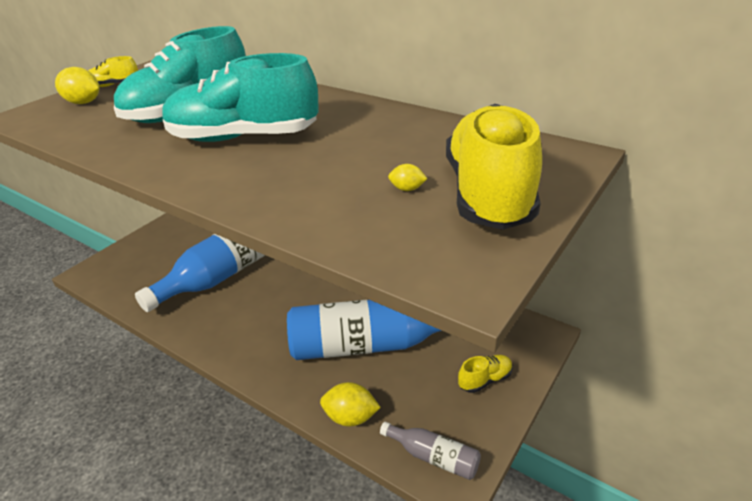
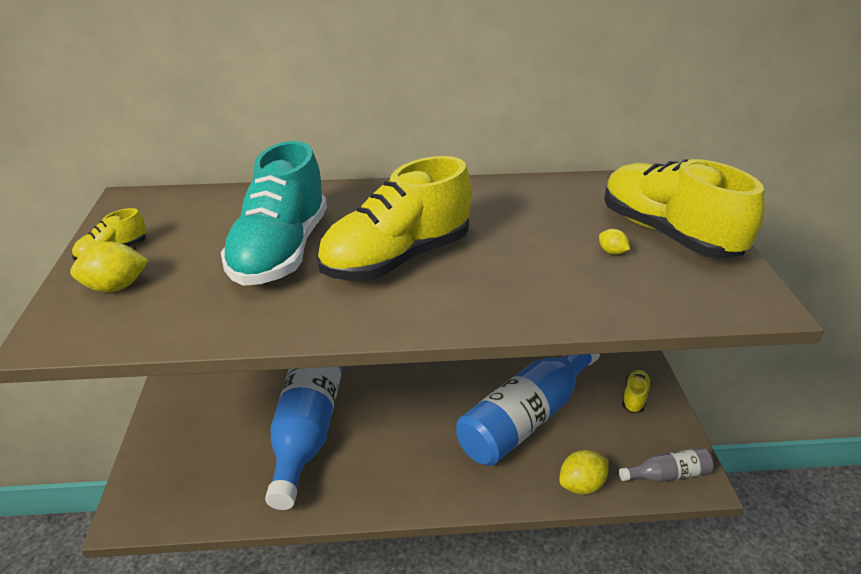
camera: 40 degrees left, 0 degrees up
turquoise shoe [162,53,319,142] -> yellow shoe [317,156,472,281]
yellow lemon [388,164,427,191] -> yellow lemon turned 75 degrees clockwise [599,229,630,255]

